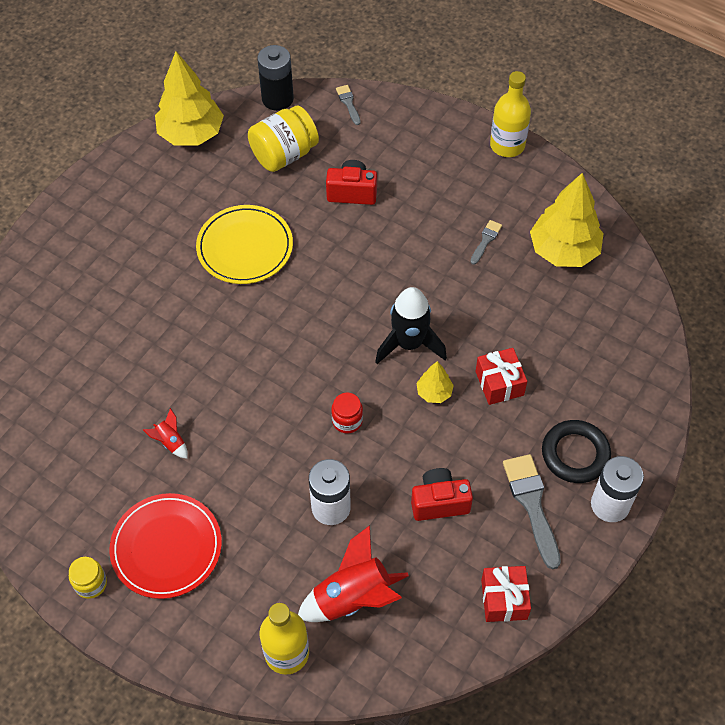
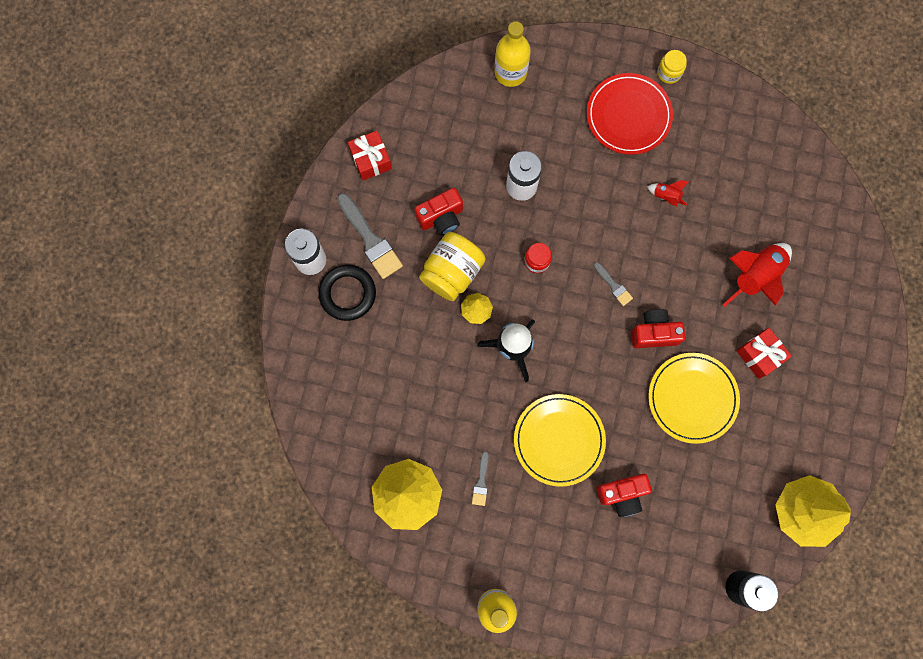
camera: 160 degrees right, 20 degrees up
yellow jar [248,106,319,172] -> yellow jar moved to [419,232,486,301]
red rocket [298,525,409,622] -> red rocket moved to [723,243,792,307]
grey brush [336,85,361,125] -> grey brush moved to [594,262,633,306]
red gift [476,348,527,405] -> red gift moved to [737,328,792,379]
none -> yellow plate [514,394,606,487]
none -> red camera [631,309,685,348]

